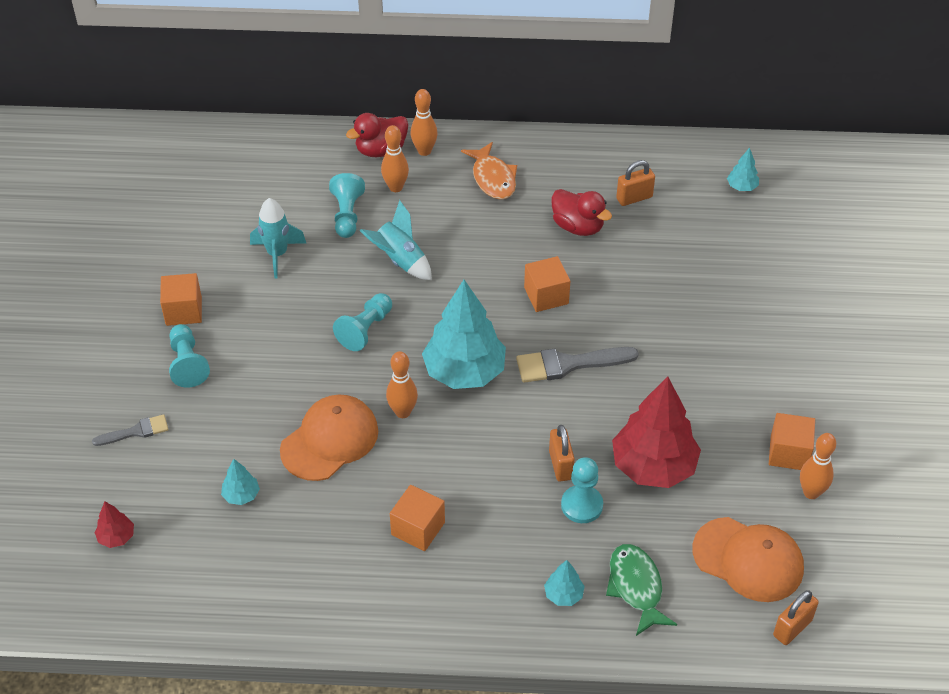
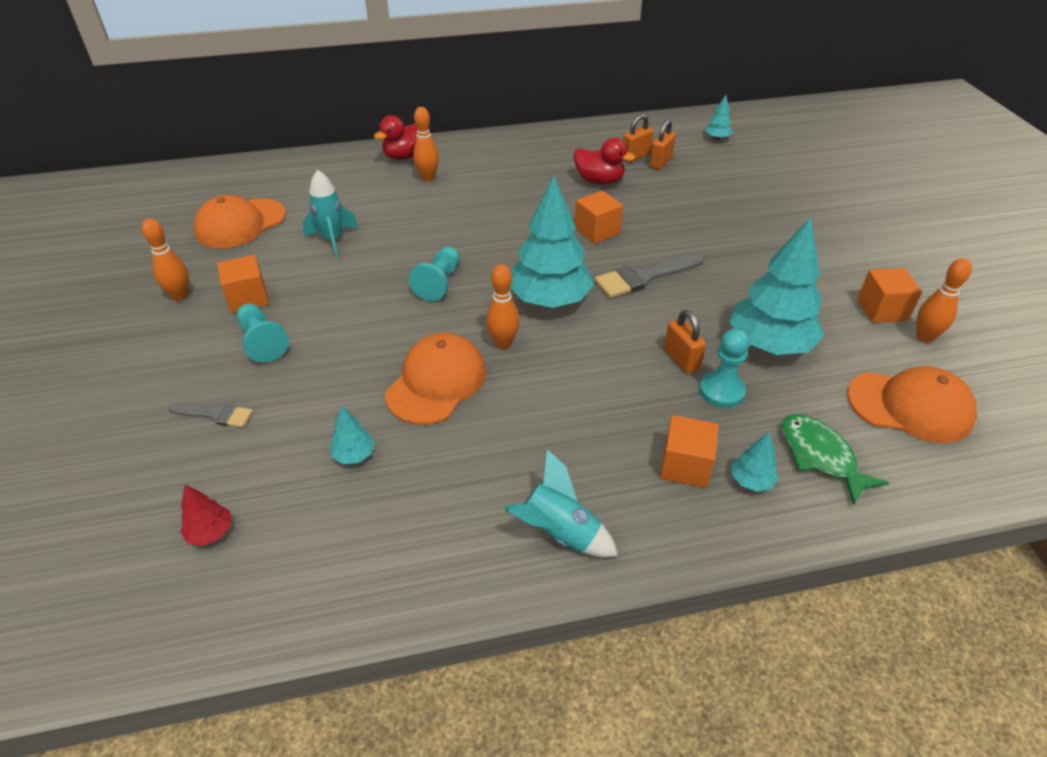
camera: 15 degrees left, 5 degrees down
grey brush [92,414,168,446] -> grey brush turned 45 degrees clockwise [168,403,253,428]
turquoise pawn [329,173,365,238] -> none
turquoise rocket [360,200,432,280] -> turquoise rocket moved to [504,449,618,558]
orange cube [390,485,445,551] -> orange cube moved to [660,415,719,488]
orange bowling pin [411,89,438,156] -> orange bowling pin moved to [142,218,189,301]
orange fish [461,142,517,199] -> none
red tree [612,377,701,488] -> turquoise tree [729,217,824,355]
orange padlock [773,590,819,645] -> orange padlock moved to [650,119,676,170]
none -> orange cap [194,195,286,248]

